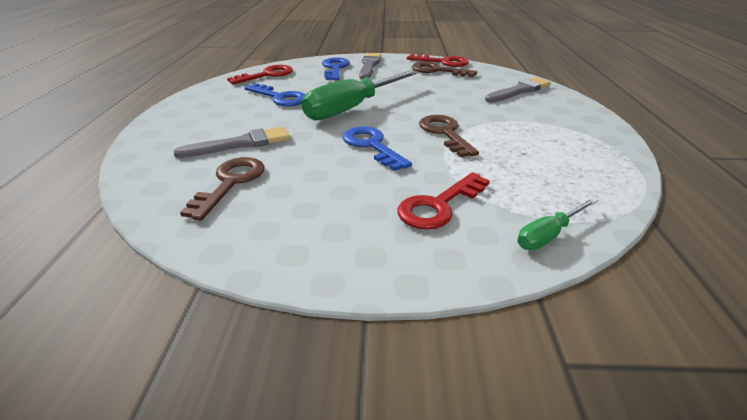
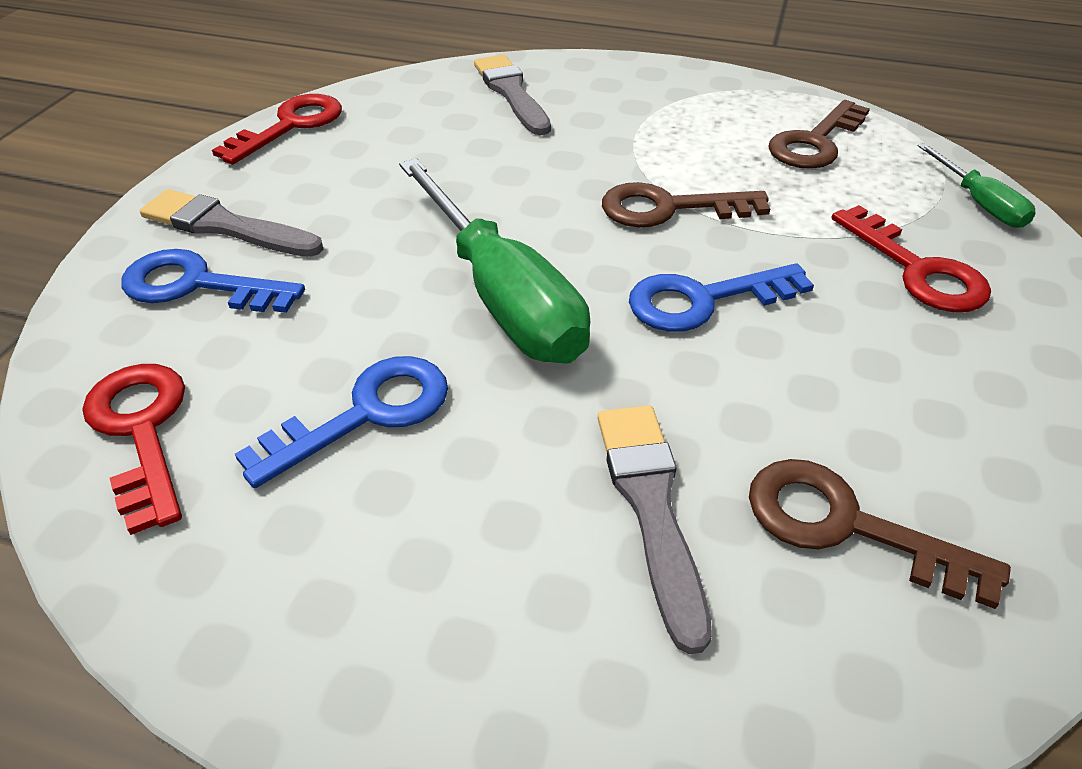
camera: 75 degrees left, 10 degrees up
brown key [412,61,477,77] -> brown key moved to [768,100,870,169]

